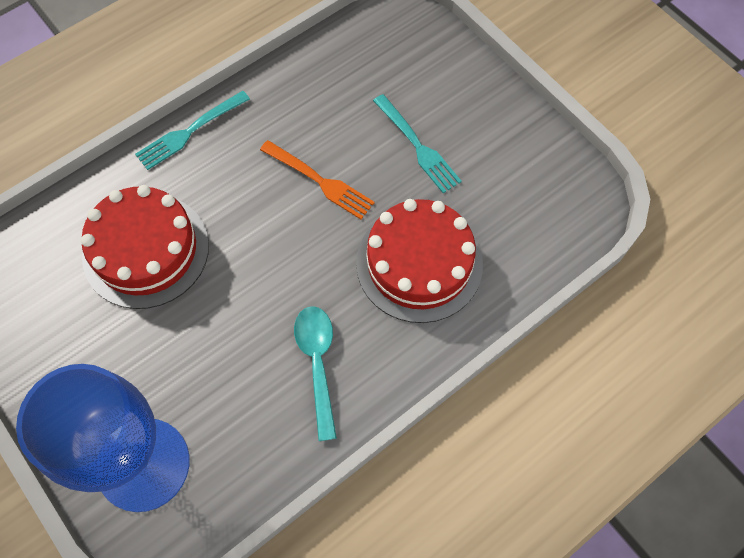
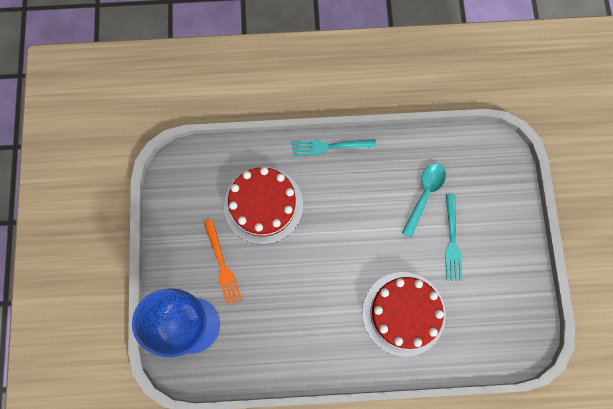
camera: 35 degrees right, 10 degrees up
orange fork [260,140,375,219] -> orange fork moved to [204,219,242,306]
turquoise spoon [294,306,337,441] -> turquoise spoon moved to [402,163,446,237]

